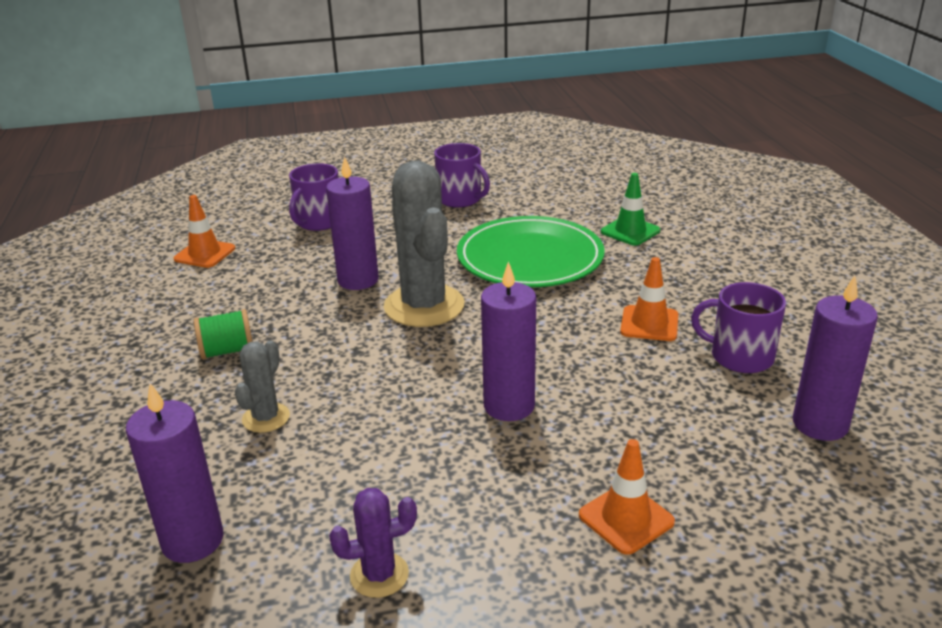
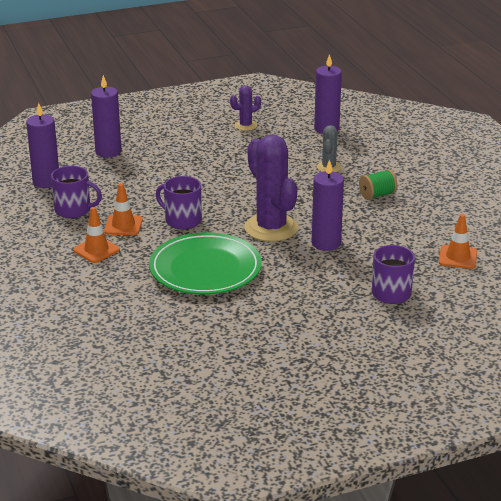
camera: 170 degrees right, 0 degrees up
grey cactus [384,161,465,327] -> purple cactus [244,135,299,242]
purple mug [434,143,490,208] -> purple mug moved to [156,176,202,229]
purple candle [481,261,536,421] -> purple candle moved to [91,75,121,158]
orange traffic cone [579,439,675,555] -> orange traffic cone moved to [73,207,120,263]
green traffic cone [601,173,660,246] -> none

